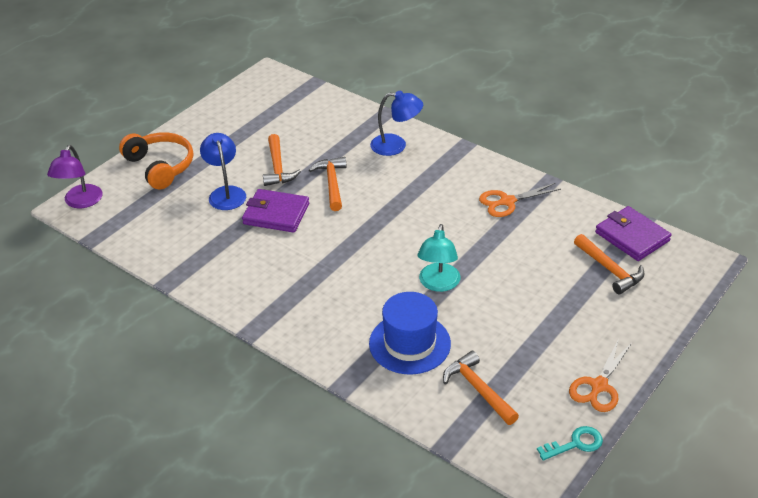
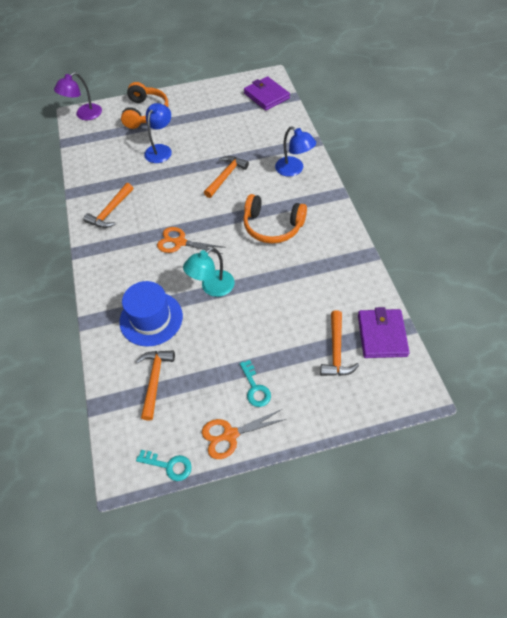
camera: 40 degrees right, 15 degrees up
purple wallet [242,189,309,233] -> purple wallet moved to [244,76,290,111]
orange hammer [263,134,301,186] -> orange hammer moved to [84,183,133,228]
orange scissors [479,183,561,217] -> orange scissors moved to [157,227,226,254]
none -> turquoise key [240,360,271,407]
none -> orange headphones [243,194,307,244]

